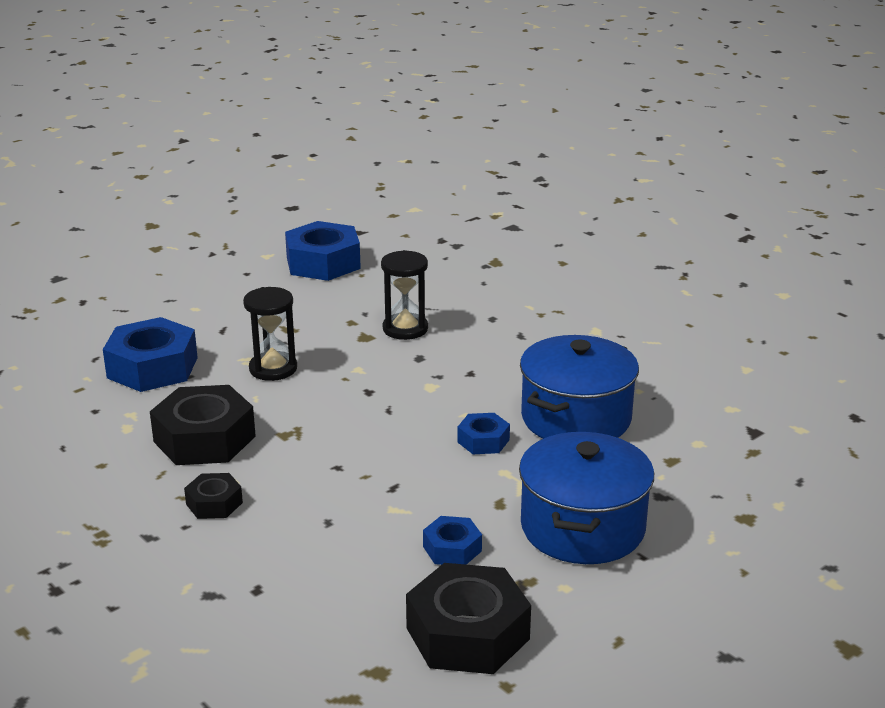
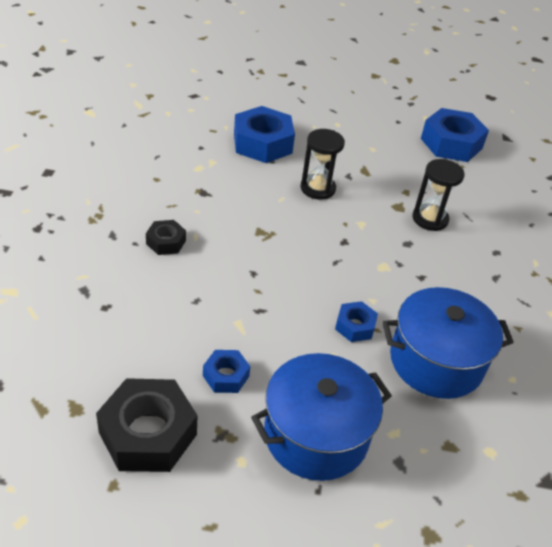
camera: 45 degrees right, 15 degrees up
black nut [150,385,256,465] -> none

